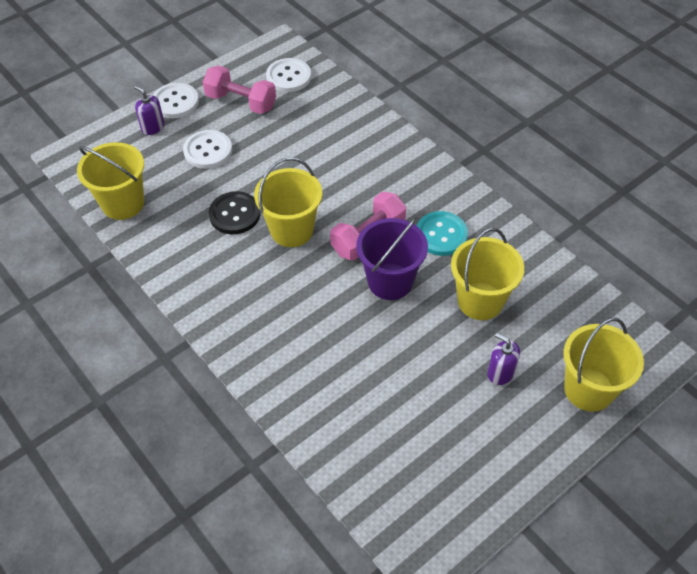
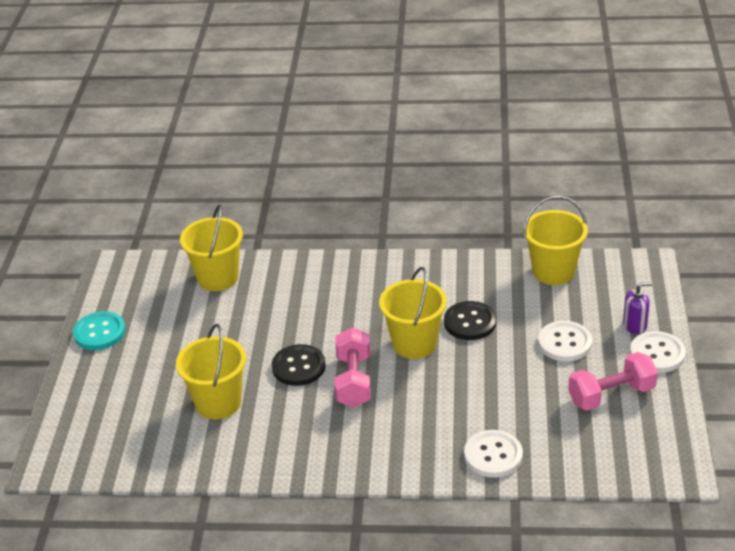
camera: 135 degrees right, 15 degrees down
white button [266,58,311,92] -> white button moved to [464,430,523,478]
purple bucket [356,217,428,300] -> black button [272,344,326,386]
turquoise button [417,211,468,256] -> turquoise button moved to [73,311,126,350]
purple soap dispenser [487,333,520,385] -> none
yellow bucket [563,318,644,412] -> yellow bucket moved to [180,204,243,291]

